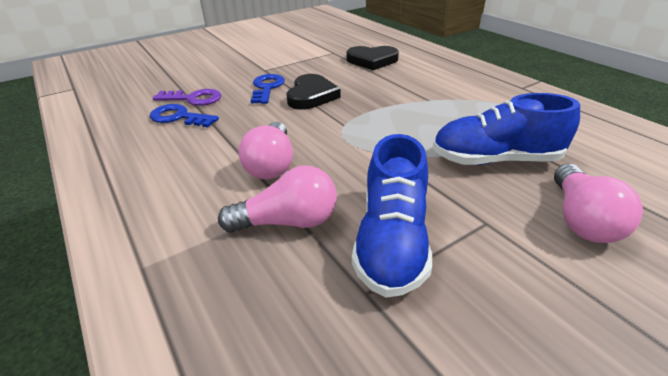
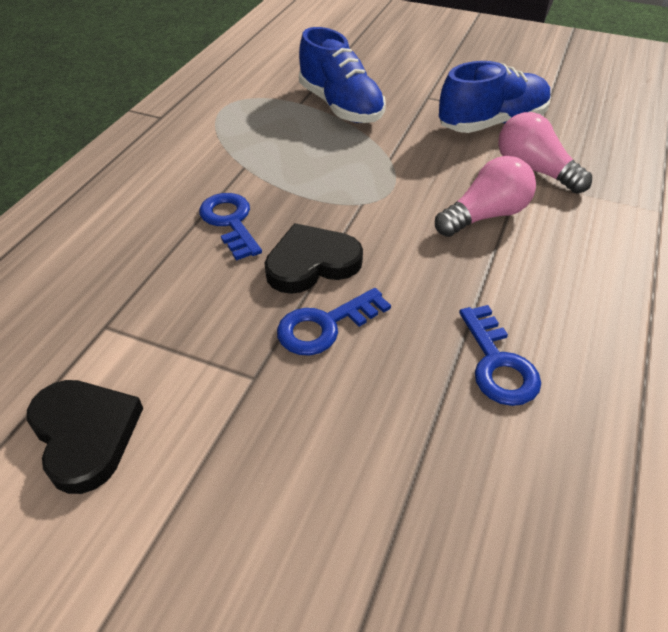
camera: 125 degrees left, 10 degrees up
purple key [153,89,221,106] -> none
black heart [346,46,399,70] -> black heart moved to [27,380,143,494]
pink light bulb [554,164,643,243] -> none
none -> blue key [199,193,262,261]

